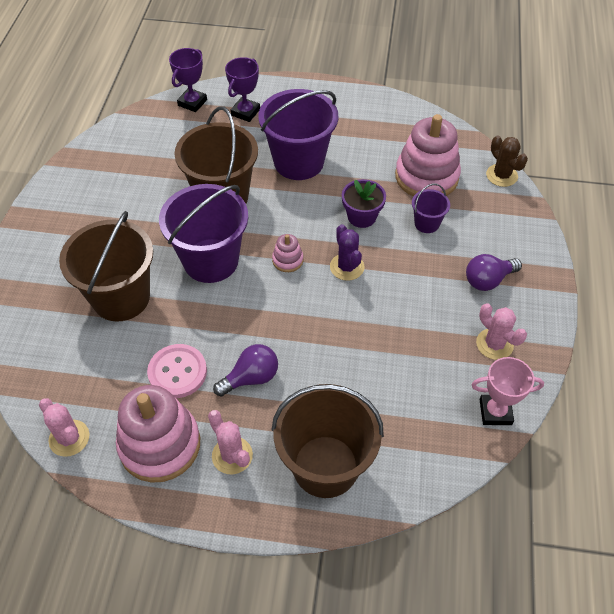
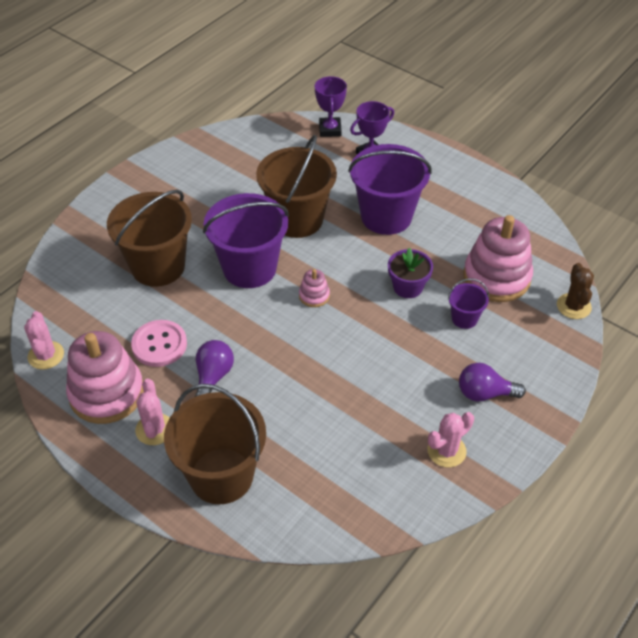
camera: 30 degrees right, 5 degrees down
purple trophy [169,48,207,112] -> purple trophy turned 60 degrees counterclockwise [315,76,347,137]
purple light bulb [213,344,278,397] -> purple light bulb turned 75 degrees counterclockwise [195,340,234,397]
purple cactus [330,224,364,281] -> none
pink trophy [471,357,544,425] -> none
pink cactus [476,303,527,360] -> pink cactus turned 60 degrees clockwise [427,412,474,467]

